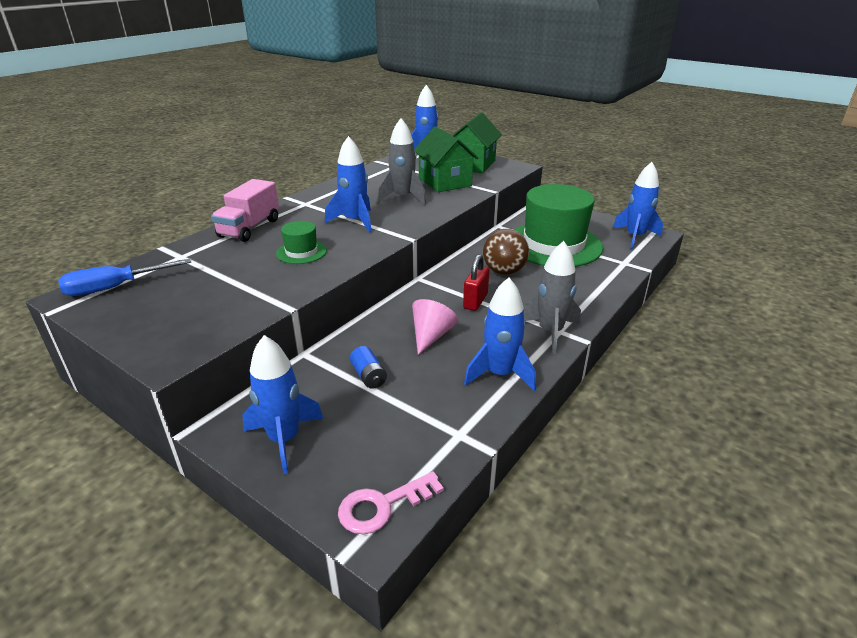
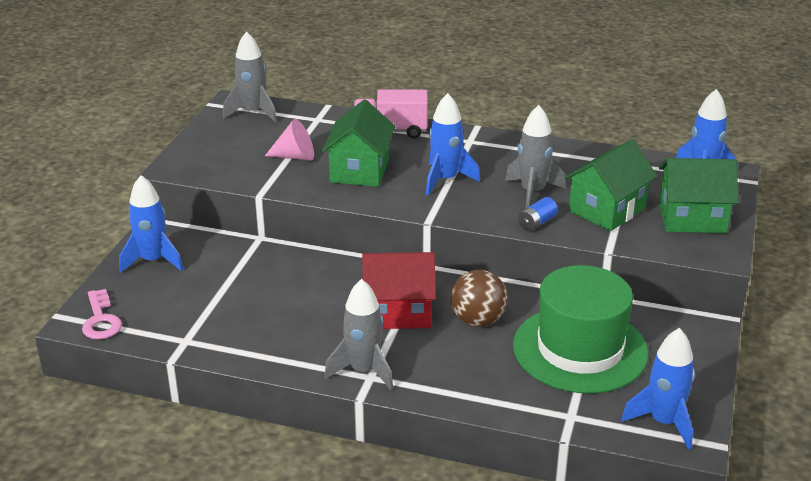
camera: 70 degrees right, 0 degrees up
blue screwdriver [58,259,192,296] -> grey rocket [223,31,277,122]
green hat [276,221,327,264] -> green house [322,100,396,187]
pink key [338,471,444,534] -> pink key turned 150 degrees counterclockwise [82,289,122,339]
blue battery [350,346,387,389] -> blue battery moved to [518,197,558,231]
pink cone [412,299,458,355] -> pink cone moved to [265,119,314,161]
red padlock [463,254,489,311] -> red house [362,252,436,329]
blue rocket [464,277,536,391] -> none

